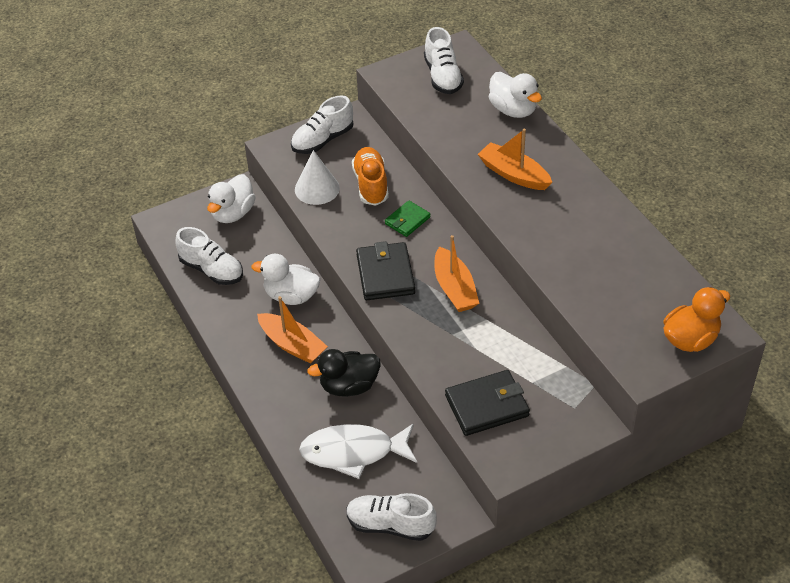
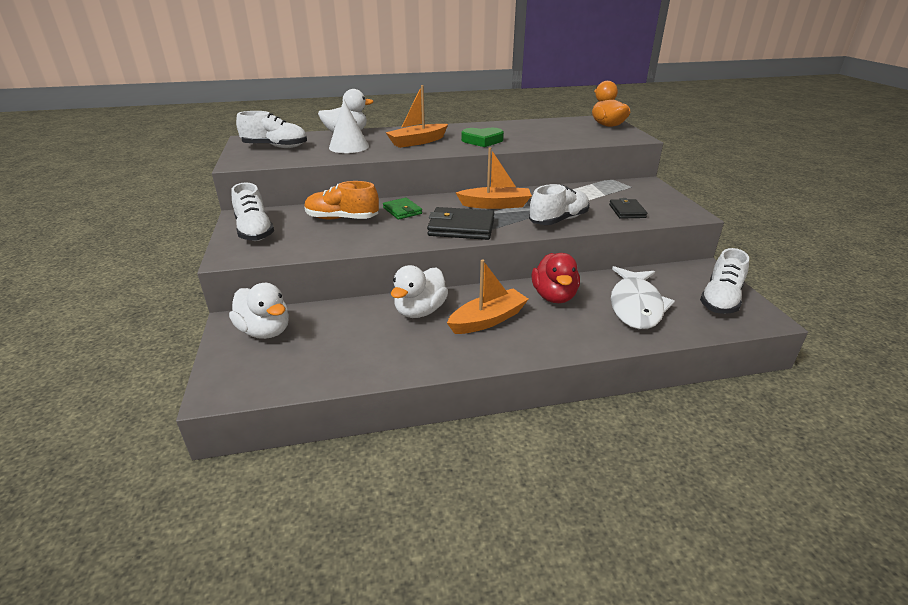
camera: 75 degrees left, 15 degrees down
white shoe [175,227,243,285] -> white shoe moved to [529,184,589,225]
white cone [295,150,340,205] -> white cone moved to [329,100,369,153]
black duck [307,349,381,396] -> red duck [531,253,580,303]
black wallet [445,370,530,436] -> black wallet [609,198,648,219], size x0.60
none -> green heart [461,128,504,147]

